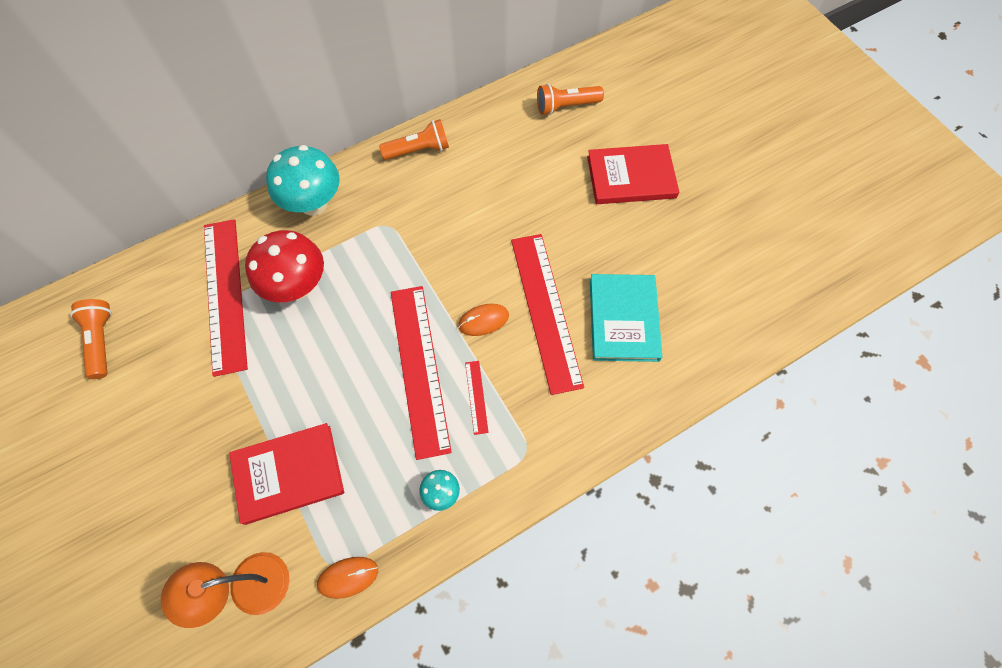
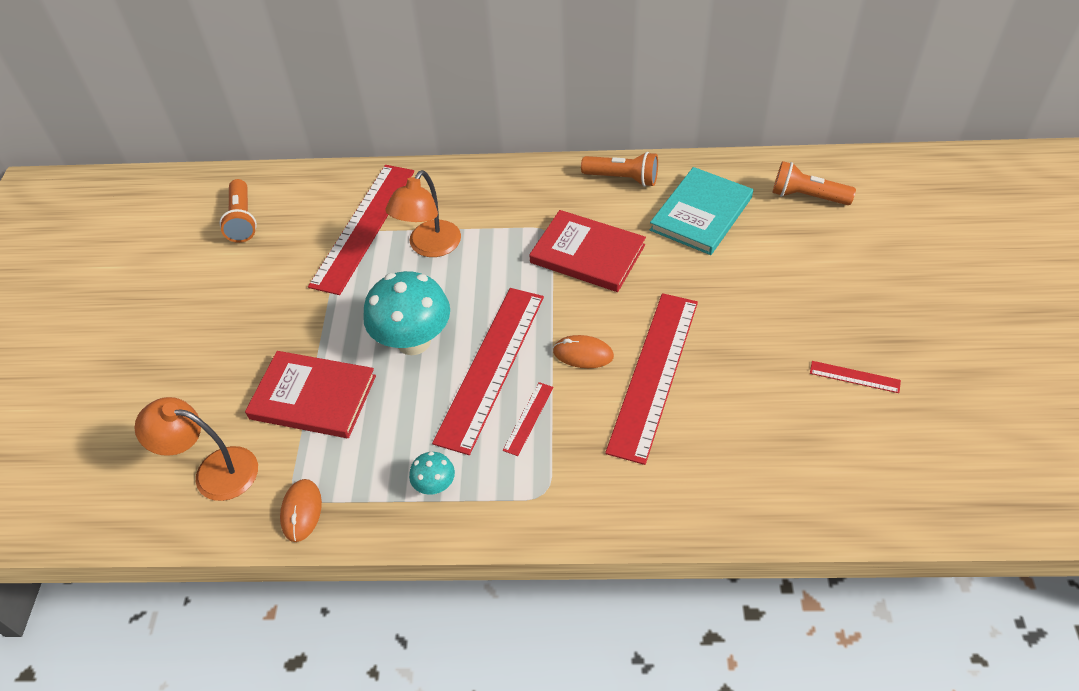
camera: 35 degrees right, 15 degrees down
orange flashlight [70,299,112,379] -> orange flashlight turned 150 degrees clockwise [220,179,257,243]
red mushroom [245,230,324,302] -> orange lamp [386,170,461,257]
turquoise mushroom [266,145,340,216] -> turquoise mushroom moved to [363,271,450,355]
orange mouse [317,557,378,599] -> orange mouse turned 75 degrees clockwise [280,479,322,542]
red book [587,144,679,204] -> red book moved to [529,210,646,292]
turquoise book [590,274,662,362] -> turquoise book moved to [650,167,753,255]
none -> red ruler [810,361,901,393]

